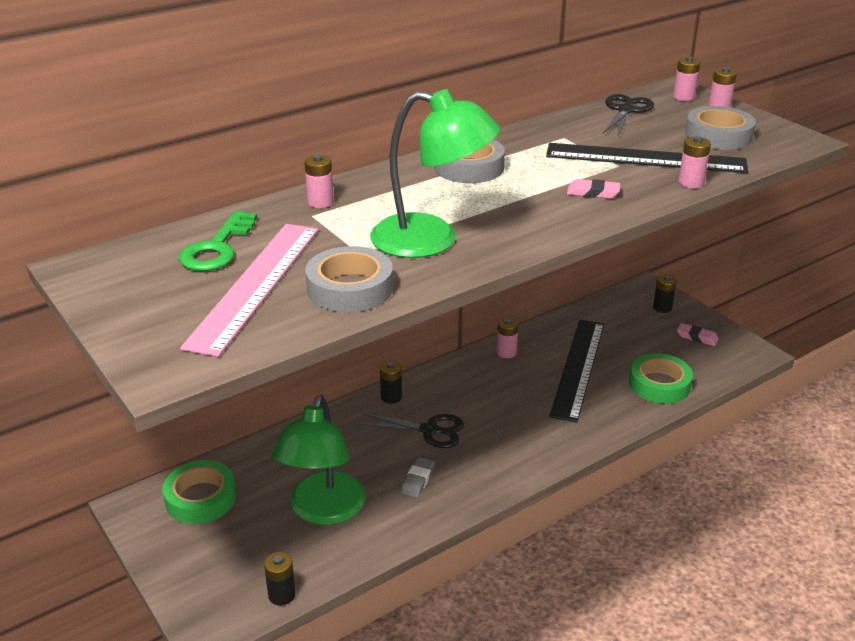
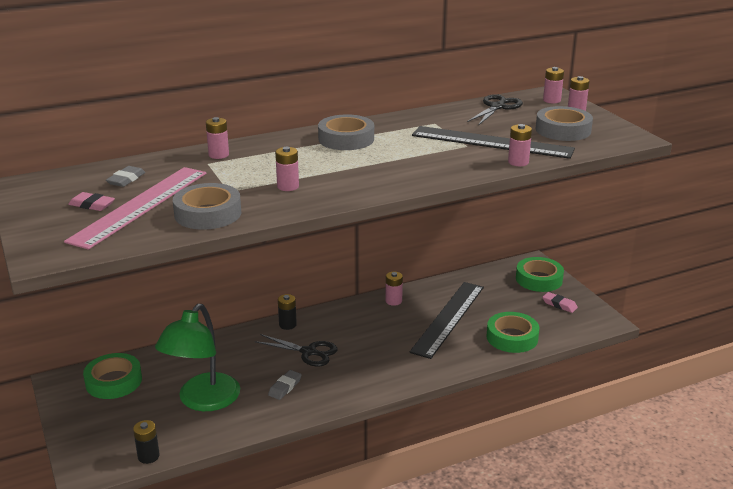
camera: 10 degrees right, 5 degrees down
green key [179,211,257,271] -> grey eraser [106,166,145,187]
green lamp [370,89,501,258] -> pink battery [275,147,299,191]
pink eraser [567,179,620,199] -> pink eraser moved to [68,192,115,211]
black battery [653,274,677,313] -> green tape [516,257,564,292]

